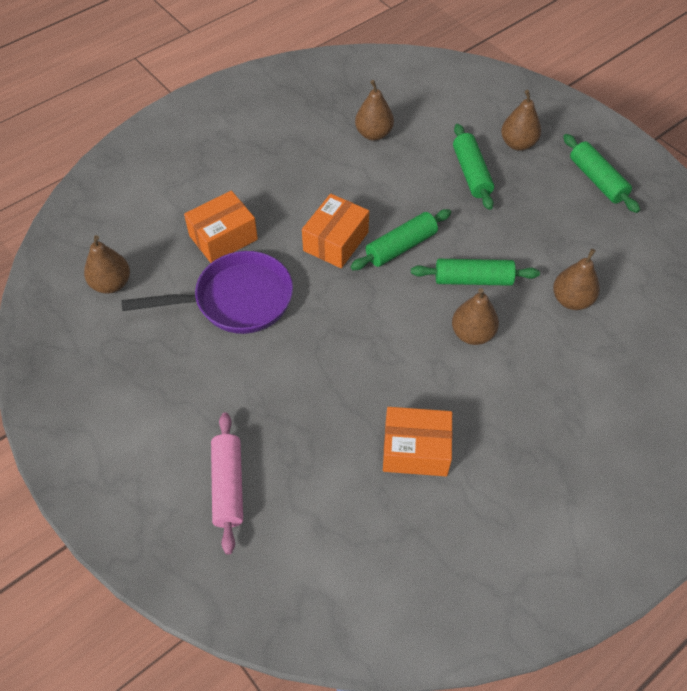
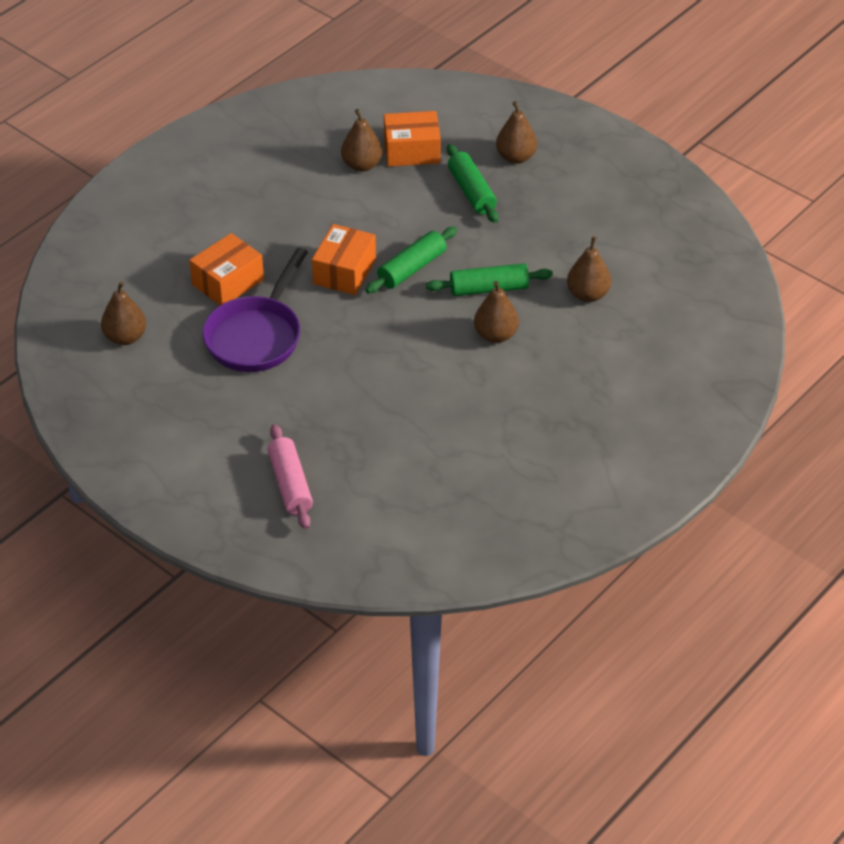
camera: 10 degrees left, 10 degrees down
purple pan [121,251,293,334] -> purple pan turned 135 degrees clockwise [202,248,308,372]
orange box [383,407,453,476] -> orange box moved to [384,111,441,167]
green rolling pin [563,134,640,213] -> none

